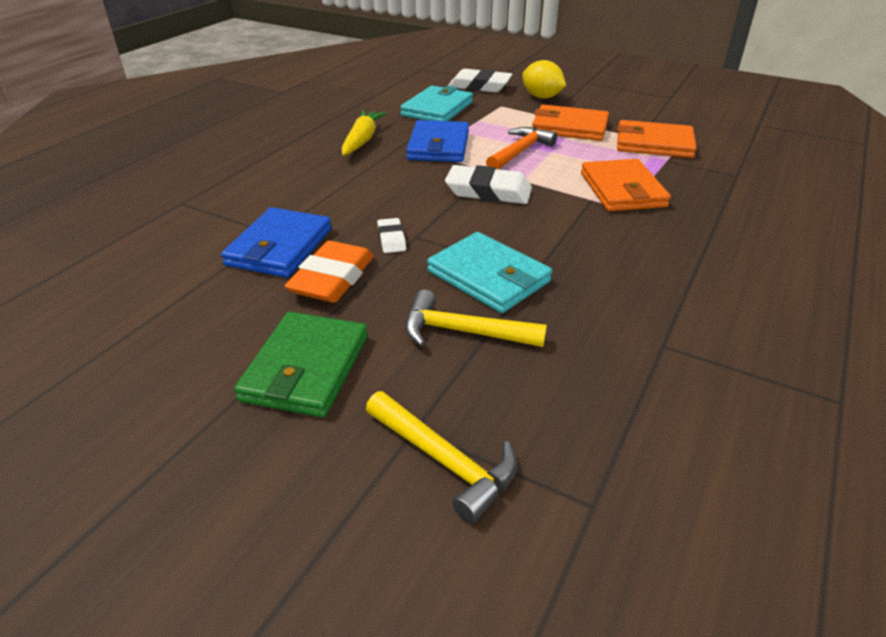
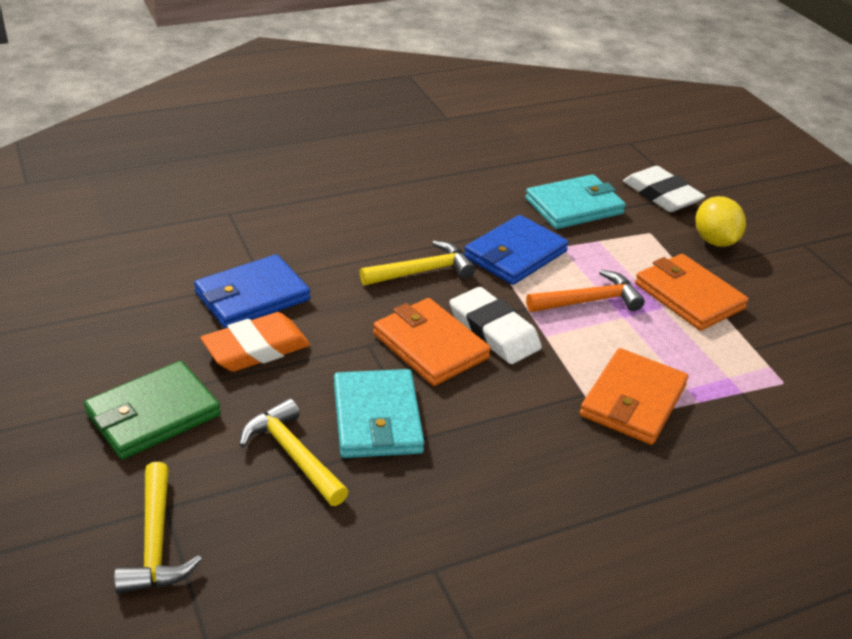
camera: 35 degrees right, 0 degrees up
yellow carrot [342,110,387,156] -> none
white eraser [377,218,406,253] -> none
orange wallet [617,120,697,158] -> orange wallet moved to [373,298,491,386]
none -> yellow hammer [360,240,475,286]

